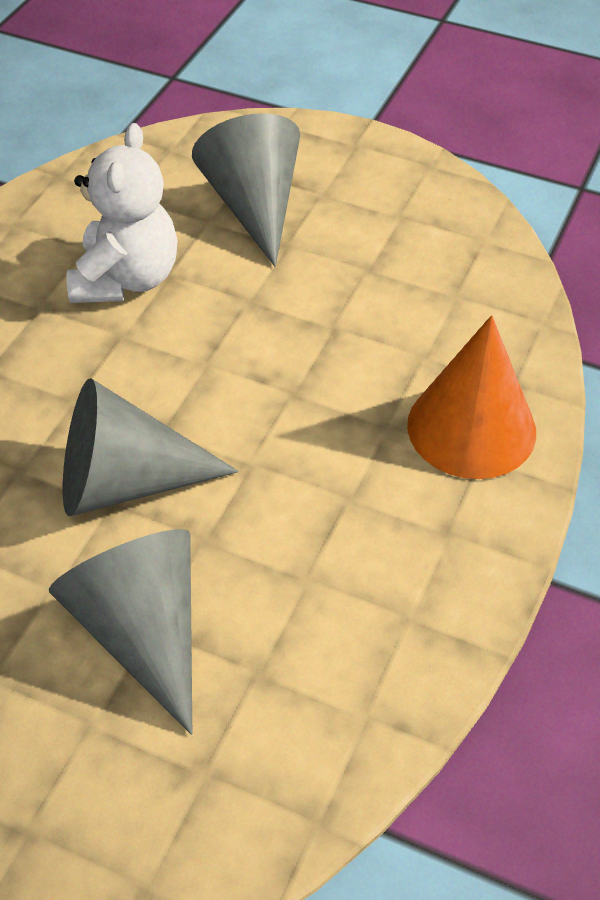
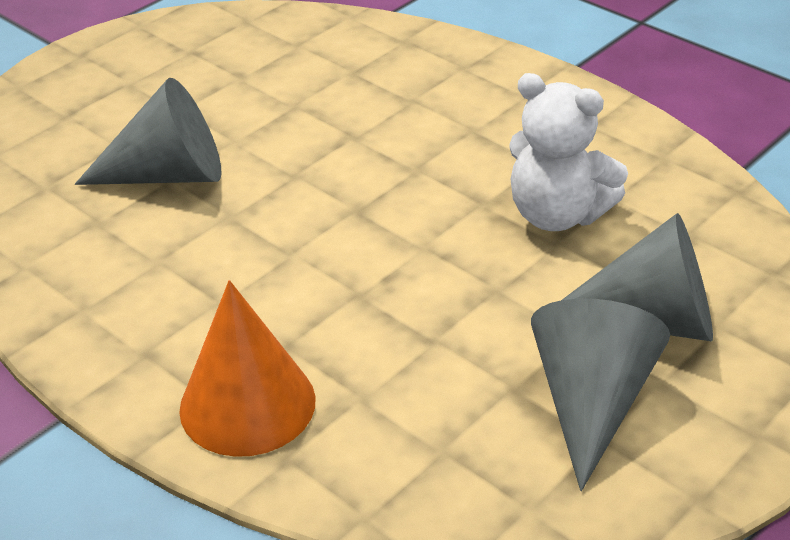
camera: 110 degrees right, 10 degrees down
grey cone [63,378,239,516] -> grey cone moved to [531,298,670,491]

